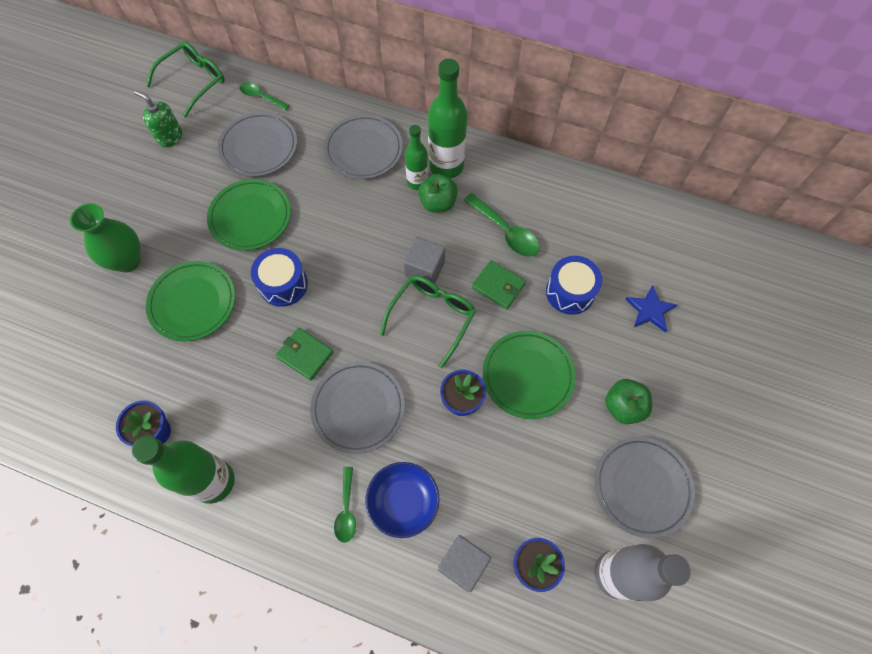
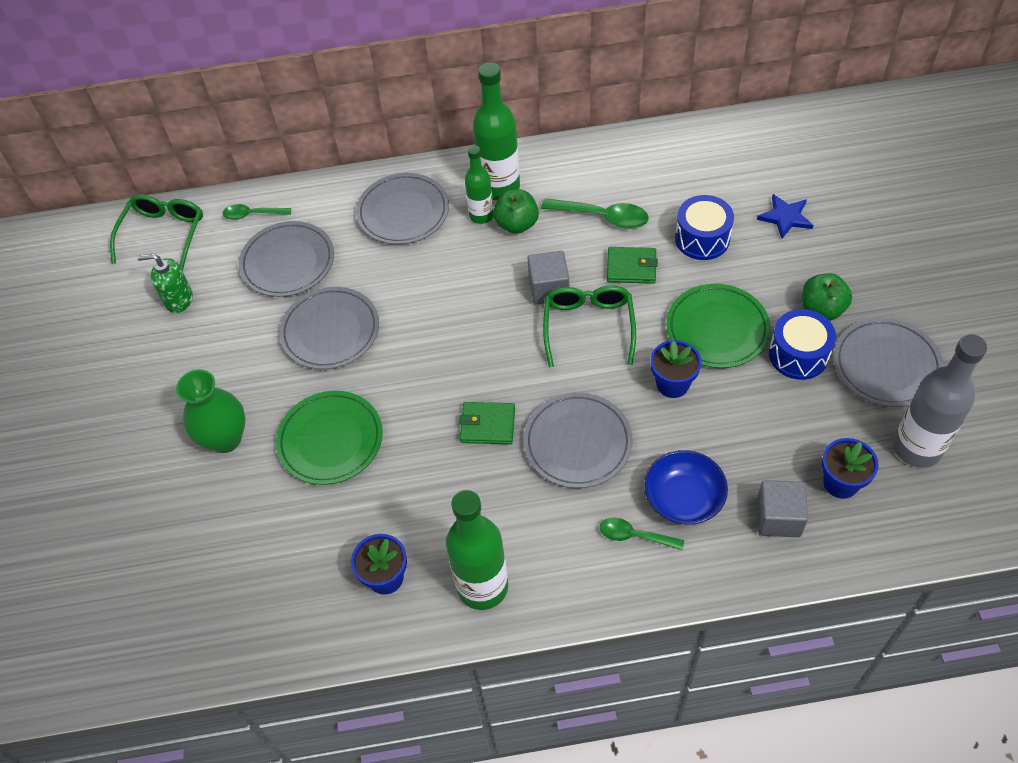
camera: 25 degrees left, 10 degrees down
green plate [207,179,291,251] -> grey plate [279,287,379,369]
blue drum [251,248,308,307] -> blue drum moved to [769,309,836,380]
green spoon [334,467,356,543] -> green spoon turned 135 degrees clockwise [600,518,684,550]

